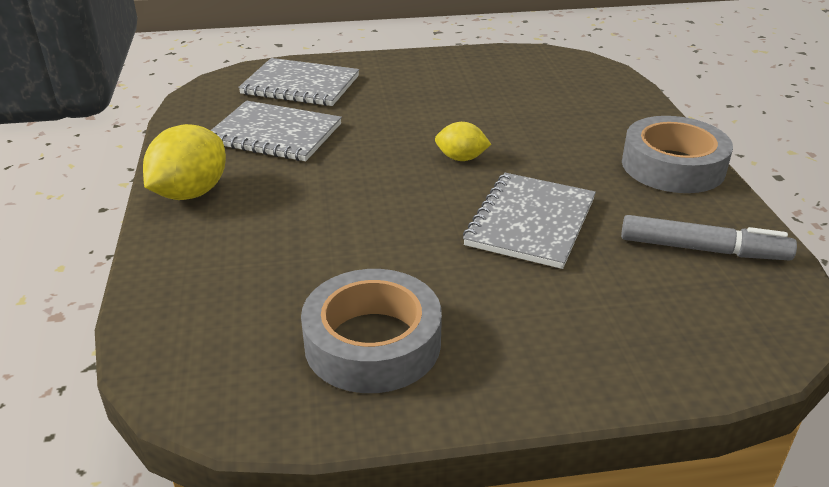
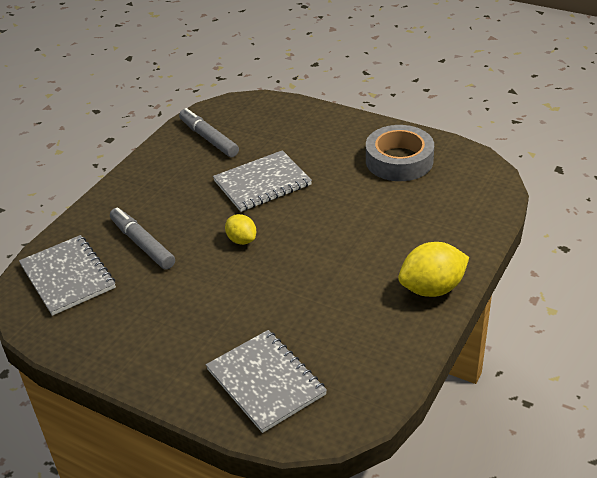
camera: 140 degrees left, 5 degrees up
grey notebook [210,101,342,161] -> grey notebook moved to [19,235,116,316]
grey tape [622,116,733,193] -> none
none -> grey marker [110,207,175,269]

